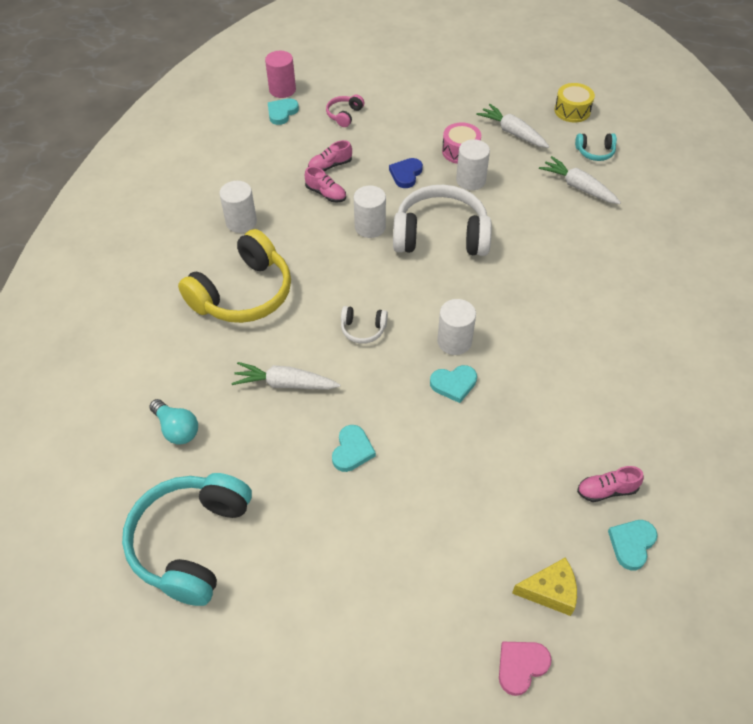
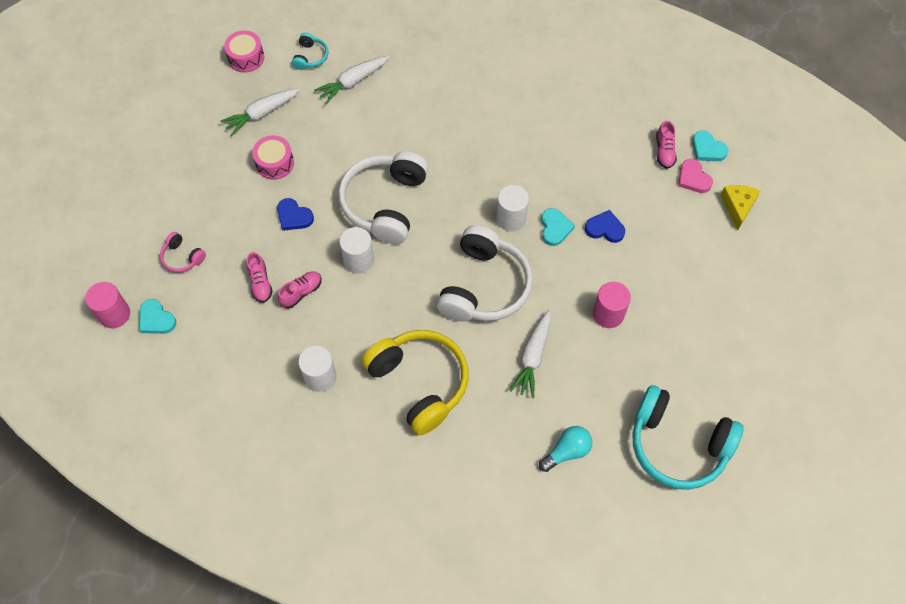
camera: 80 degrees left, 10 degrees up
turquoise heart [332,425,376,472] -> pink cylinder [593,282,631,328]
white headphones [341,306,388,343] -> white headphones [437,225,533,322], size x2.25
white cylinder [456,139,490,190] -> none
pink heart [499,642,552,696] -> pink heart moved to [678,159,713,193]
yellow drum [554,83,595,123] -> pink drum [224,30,264,73]
none -> blue heart [585,210,625,243]

